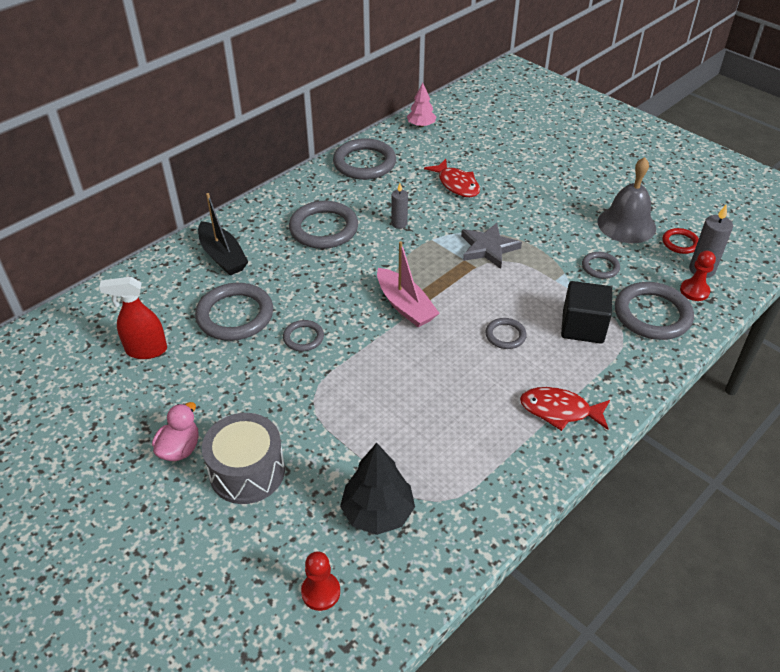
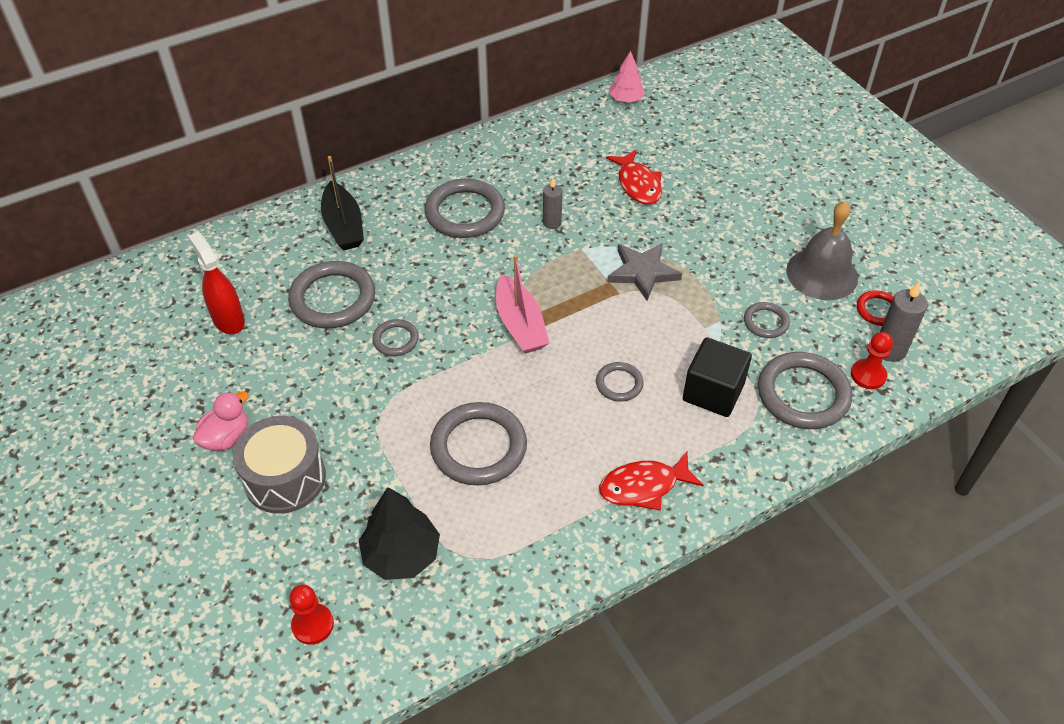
camera: 15 degrees right, 5 degrees up
red spray bottle [99,277,167,359] -> red spray bottle turned 45 degrees clockwise [188,232,245,334]
grey ring [333,138,396,180] -> grey ring moved to [430,402,527,485]
red fish [520,387,610,431] -> red fish turned 45 degrees counterclockwise [599,452,704,511]

